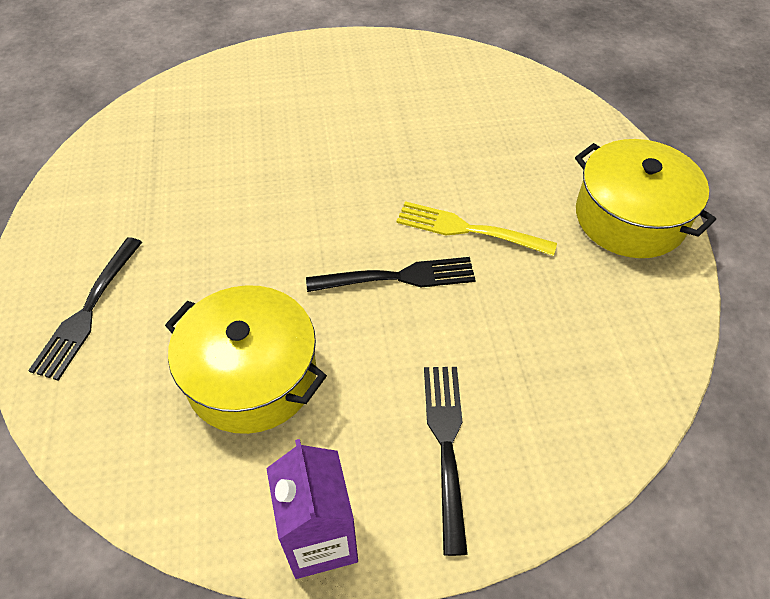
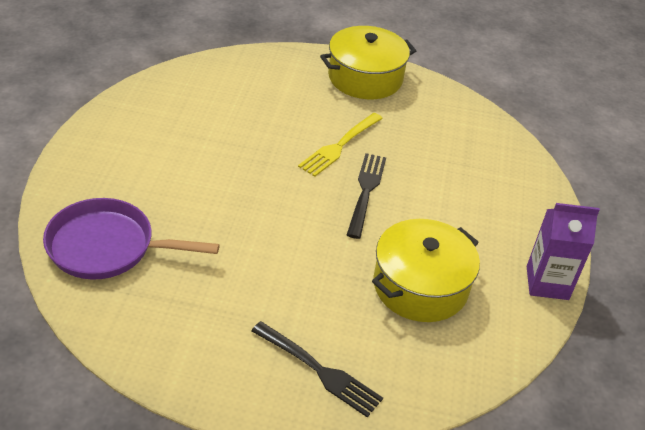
camera: 75 degrees left, 10 degrees down
black fork [424,367,468,556] -> none
none -> purple pan [43,198,220,280]

